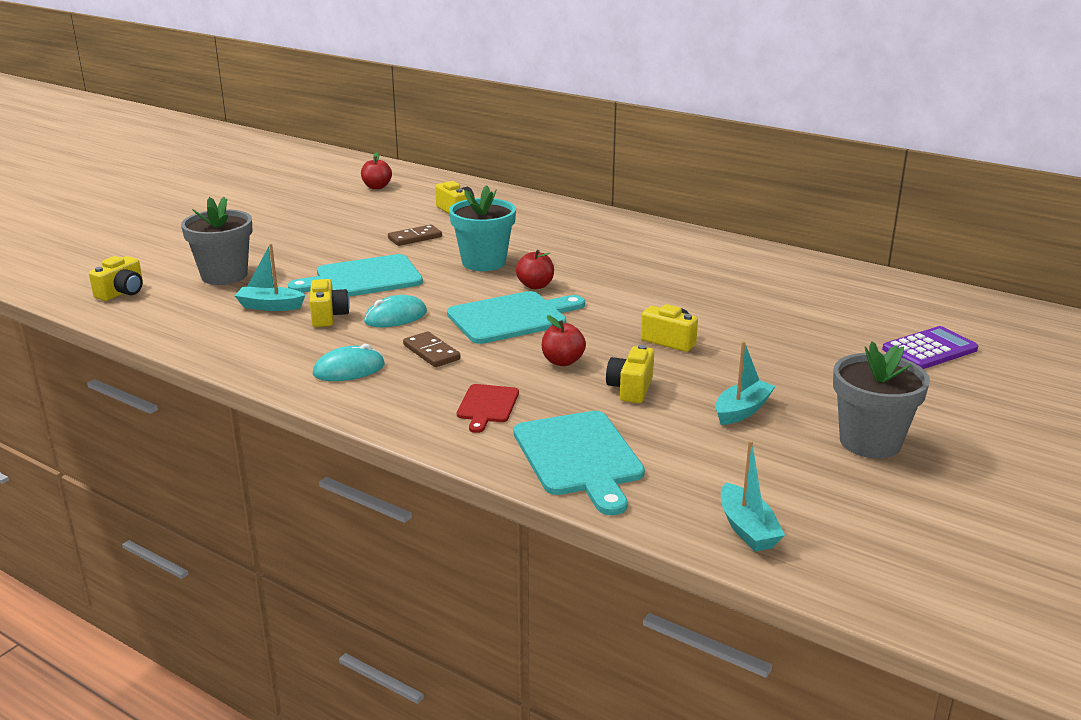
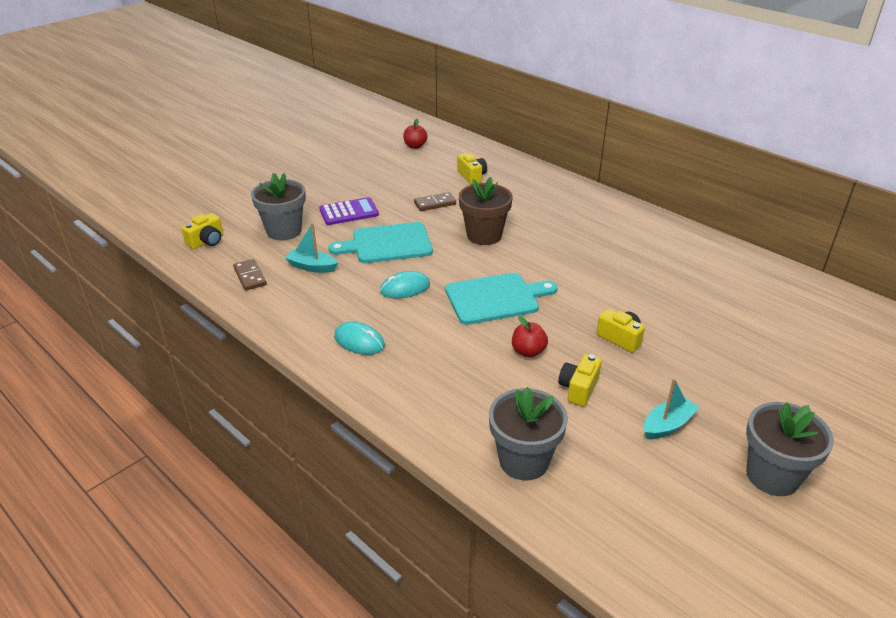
camera: 10 degrees right, 10 degrees up
yellow camera [310,279,350,327] -> none
turquoise mouse [313,344,385,381] -> turquoise mouse turned 45 degrees clockwise [334,322,385,355]
brown domino [403,331,461,367] -> brown domino moved to [233,259,267,291]
turquoise flower pot [449,185,516,271] -> brown flower pot [459,177,513,245]
red cutting board [457,384,519,433] -> none
turquoise cutting board [514,411,645,515] -> grey flower pot [489,387,568,481]
red apple [516,250,554,289] -> none
turquoise boat [721,440,785,552] -> none
purple calculator [882,326,978,369] -> purple calculator moved to [319,197,379,225]

